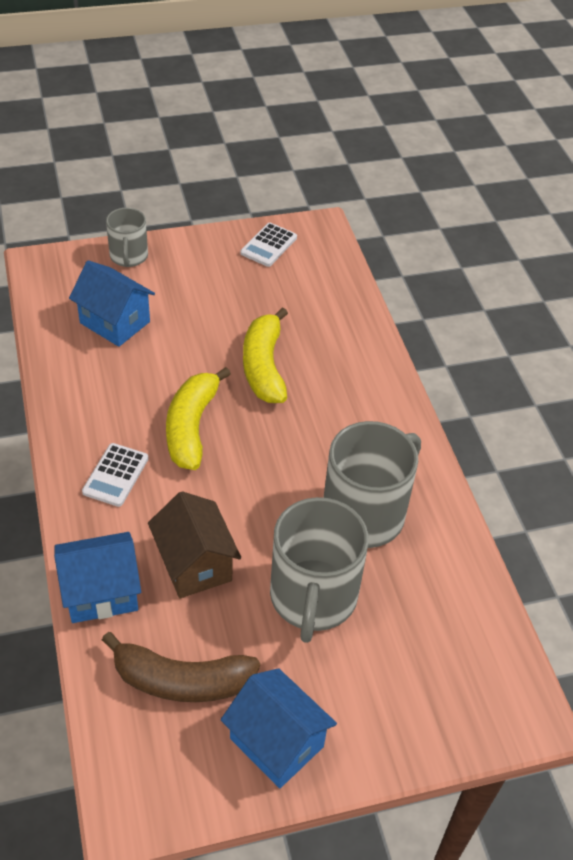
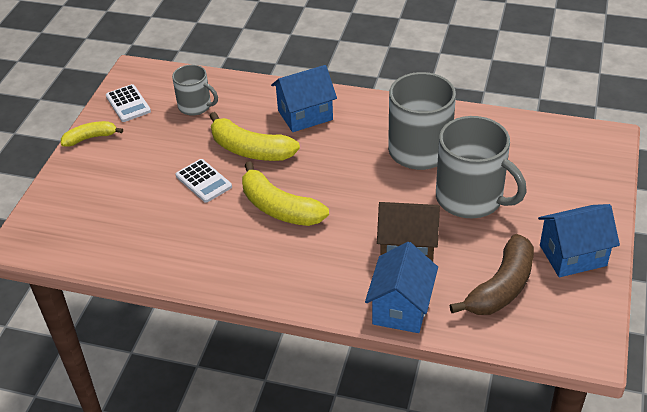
camera: 55 degrees left, 5 degrees down
blue house [69,260,155,347] -> blue house moved to [271,65,337,132]
white calculator [82,443,148,507] -> white calculator moved to [176,159,232,203]
grey mug [106,208,148,267] -> grey mug moved to [172,64,218,116]
none -> yellow banana [61,121,123,147]

